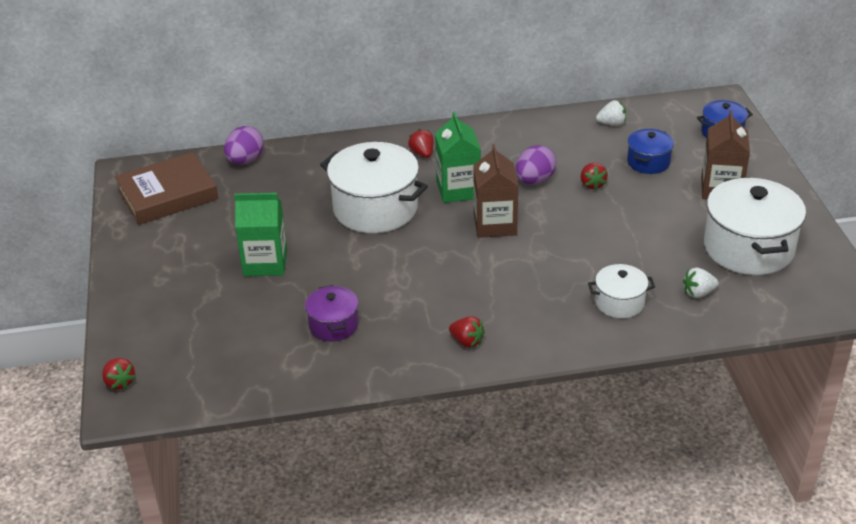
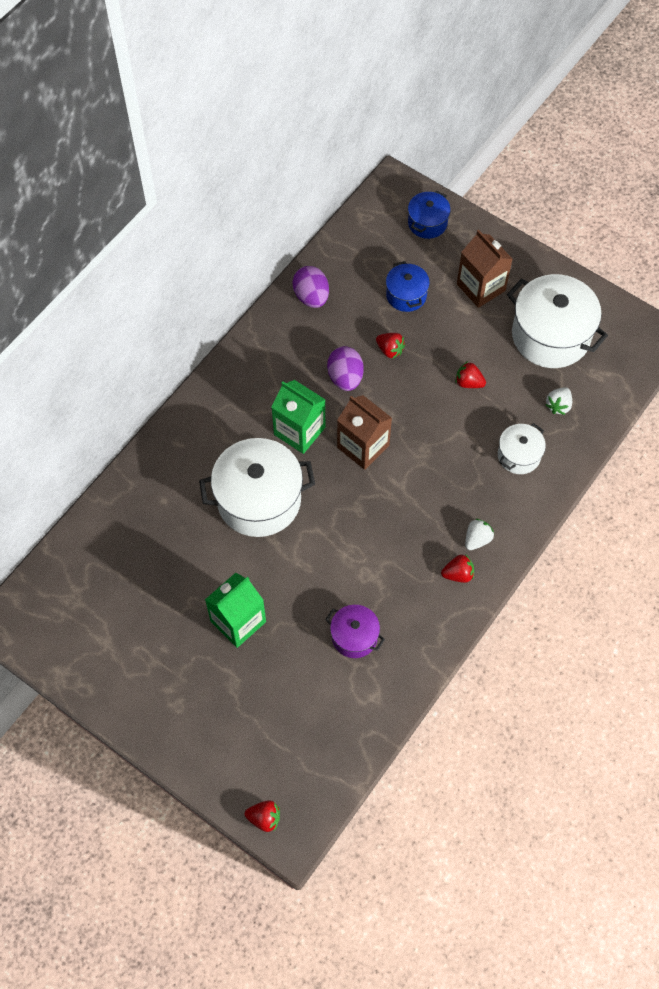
camera: 45 degrees left, 25 degrees up
brown book [115,152,219,225] -> none
purple egg [224,126,263,165] -> purple egg moved to [292,266,329,308]
red strawberry [408,129,434,158] -> red strawberry moved to [456,361,486,388]
white strawberry [596,100,626,126] -> white strawberry moved to [465,519,494,550]

